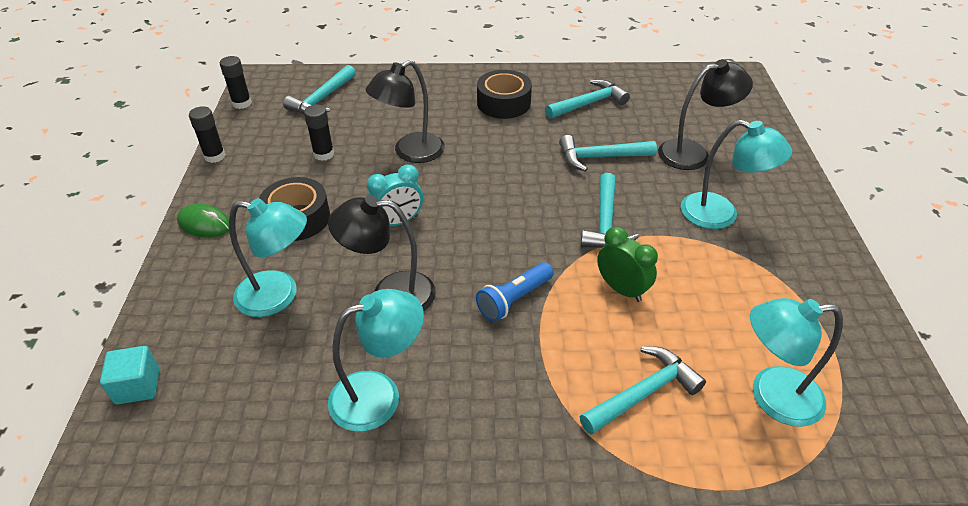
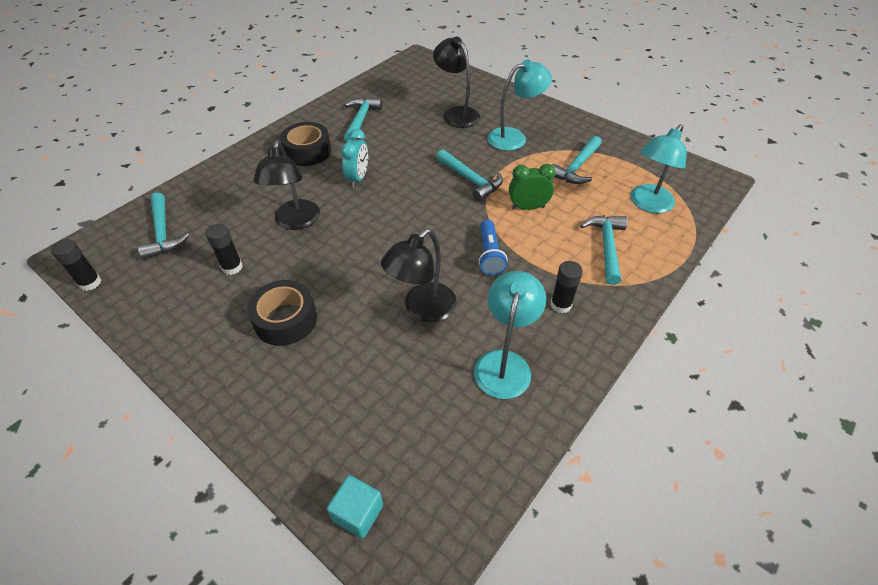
camera: 50 degrees left, 5 degrees up
green mouse [177,204,229,238] -> none
black glue stick [189,106,226,163] -> black glue stick moved to [550,261,583,313]
turquoise lamp [229,198,307,317] -> none
turquoise clock [367,165,423,226] -> turquoise clock moved to [341,129,368,187]
turquoise hammer [559,135,657,172] -> turquoise hammer moved to [552,136,602,184]
black lamp [658,59,753,170] -> black lamp turned 60 degrees counterclockwise [433,37,480,128]

